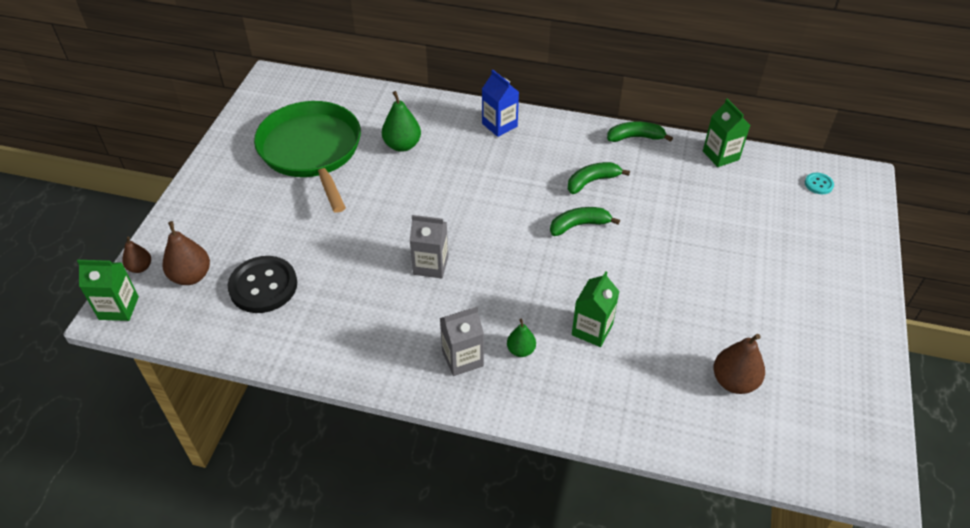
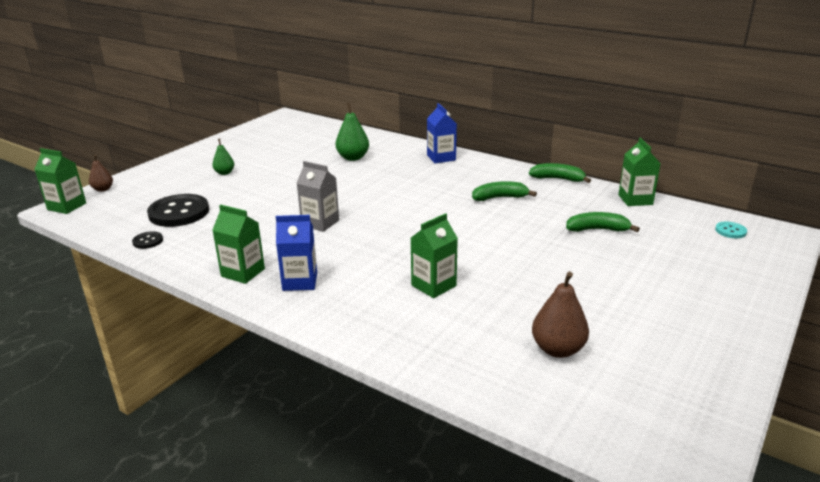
camera: 20 degrees right, 20 degrees down
brown pear [163,221,210,285] -> none
green pan [254,101,361,213] -> none
grey carton [440,307,484,376] -> blue carton [276,215,317,291]
green pear [507,319,536,357] -> green pear moved to [212,139,234,175]
green banana [550,207,620,236] -> green banana moved to [566,212,640,232]
none -> black button [132,231,163,249]
none -> green carton [212,204,265,284]

